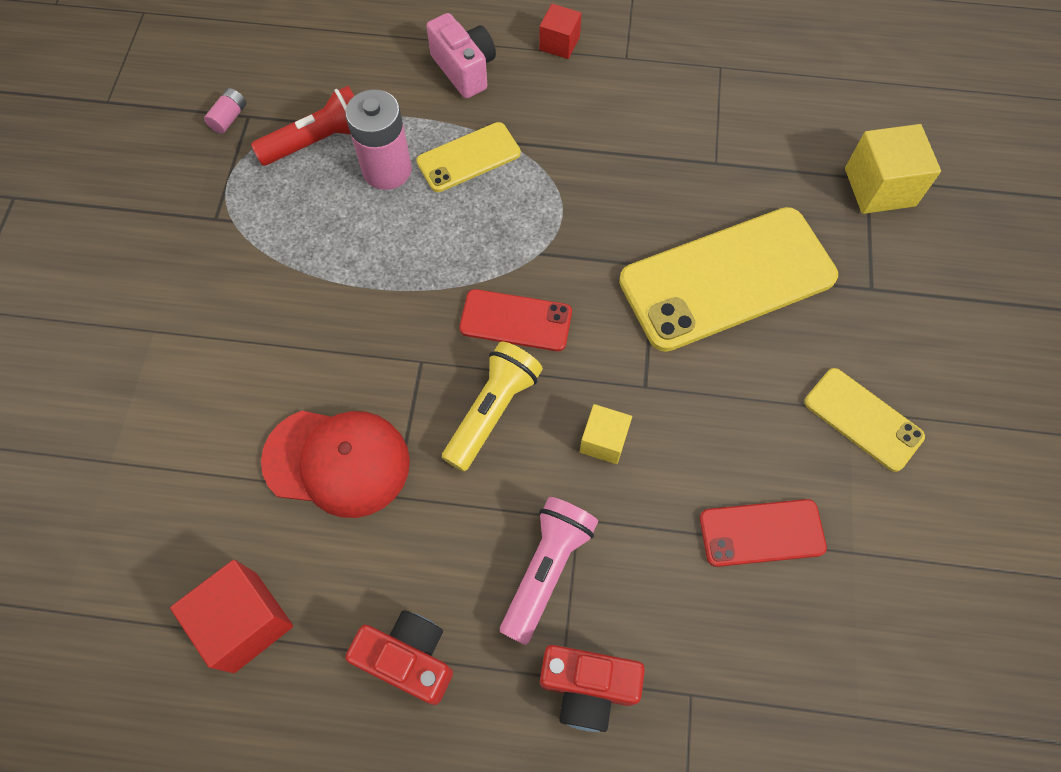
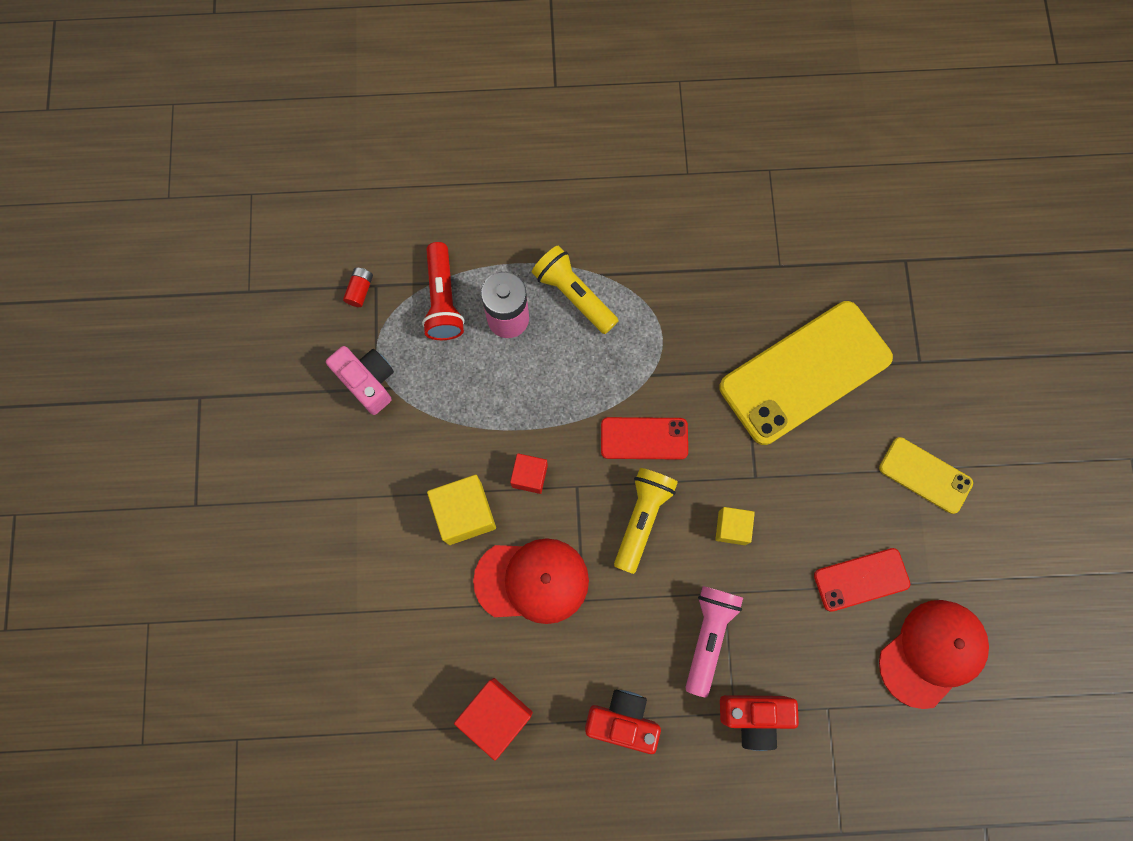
camera: 10 degrees left, 10 degrees up
pink battery [204,88,246,134] -> red battery [343,267,373,307]
red flashlight [251,86,354,166] -> red flashlight turned 120 degrees clockwise [422,242,464,340]
yellow phone [416,122,521,192] -> yellow flashlight [532,246,619,334]
pink camera [426,13,496,99] -> pink camera moved to [326,346,394,415]
red cube [539,4,582,59] -> red cube moved to [510,453,548,494]
yellow cube [845,124,941,214] -> yellow cube moved to [427,475,496,545]
none -> red cap [879,600,989,709]

